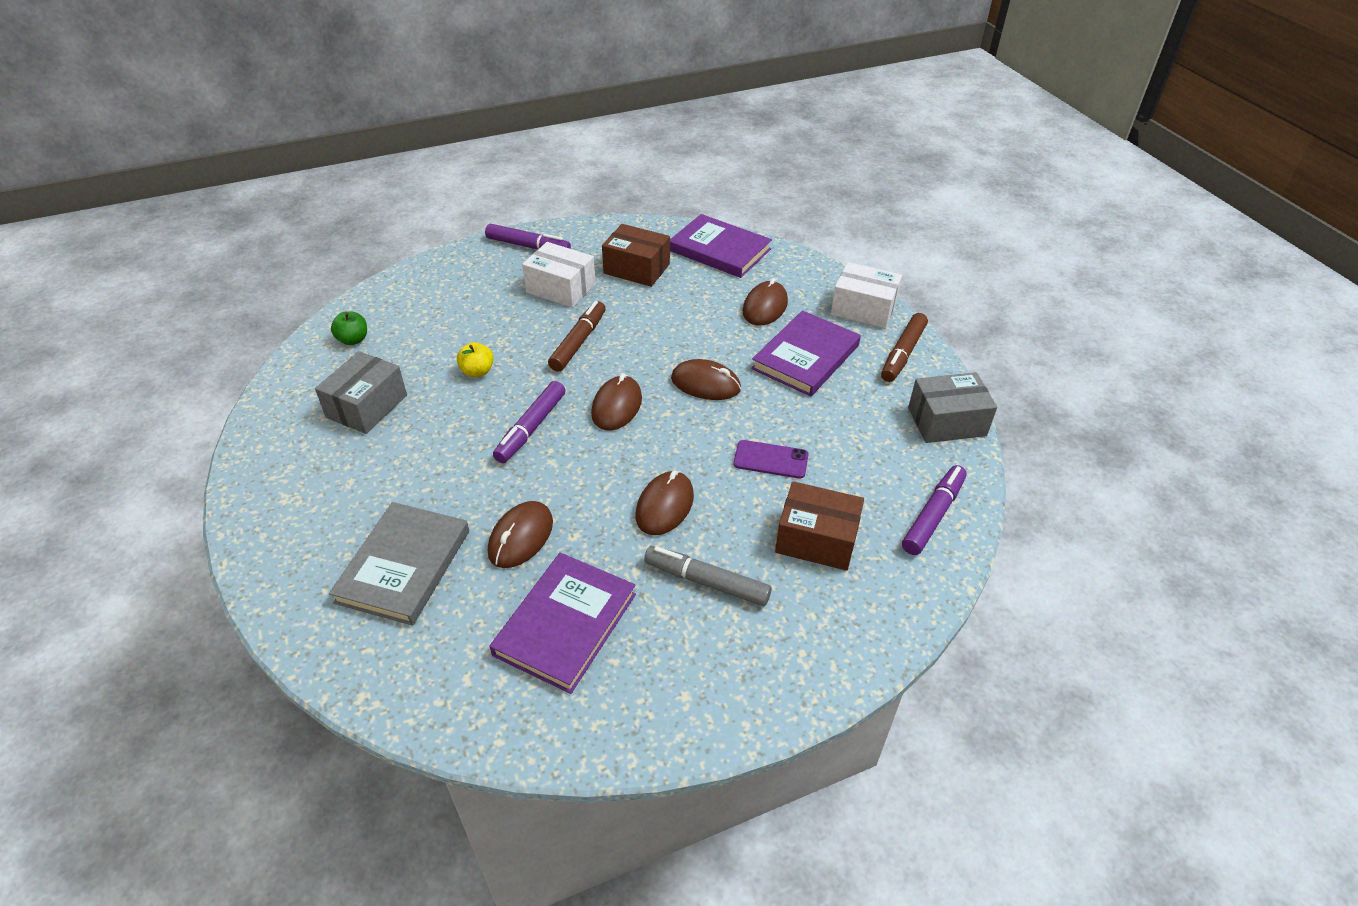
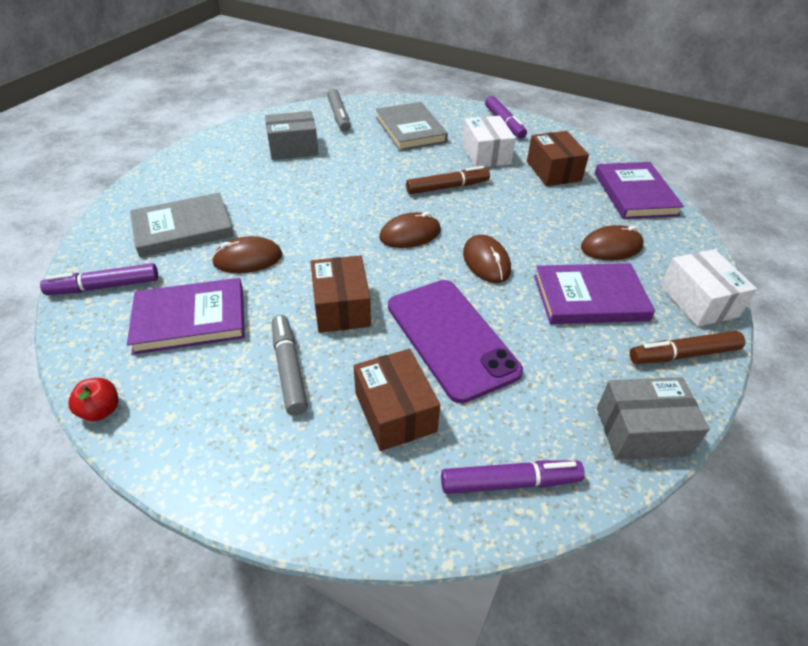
camera: 50 degrees right, 0 degrees up
green apple [331,311,367,345] -> grey marker [327,89,350,132]
yellow apple [457,342,493,377] -> none
purple marker [493,381,566,463] -> purple marker moved to [40,263,158,295]
brown mouse [636,470,694,535] -> brown box [311,255,371,333]
purple phone [733,440,809,479] -> purple phone [388,280,523,403], size x2.11
grey box [908,372,997,443] -> grey box turned 45 degrees counterclockwise [597,377,709,460]
none -> red apple [68,378,119,421]
none -> grey book [376,102,448,151]

